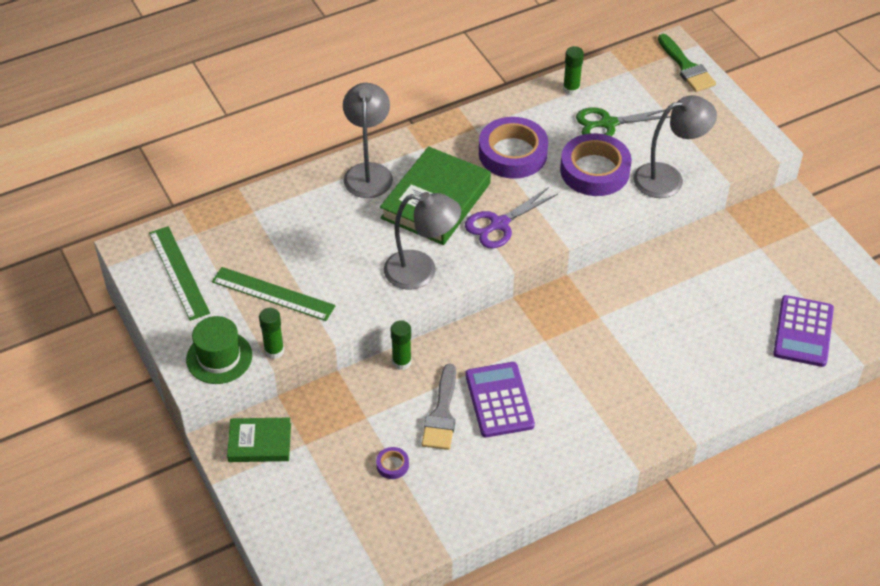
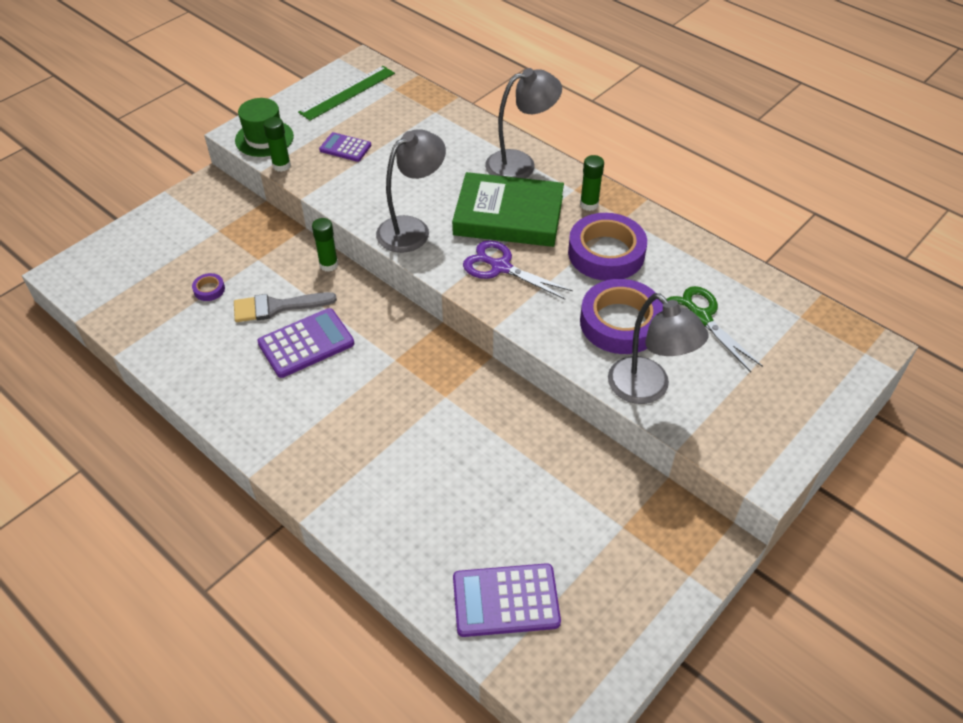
camera: 70 degrees right, 0 degrees up
green ruler [212,267,335,321] -> purple calculator [319,132,371,162]
green book [227,418,291,462] -> none
grey lamp [384,192,461,289] -> grey lamp turned 120 degrees counterclockwise [376,129,446,253]
green glue stick [563,46,584,95] -> green glue stick moved to [580,155,604,211]
green brush [658,34,716,92] -> none

